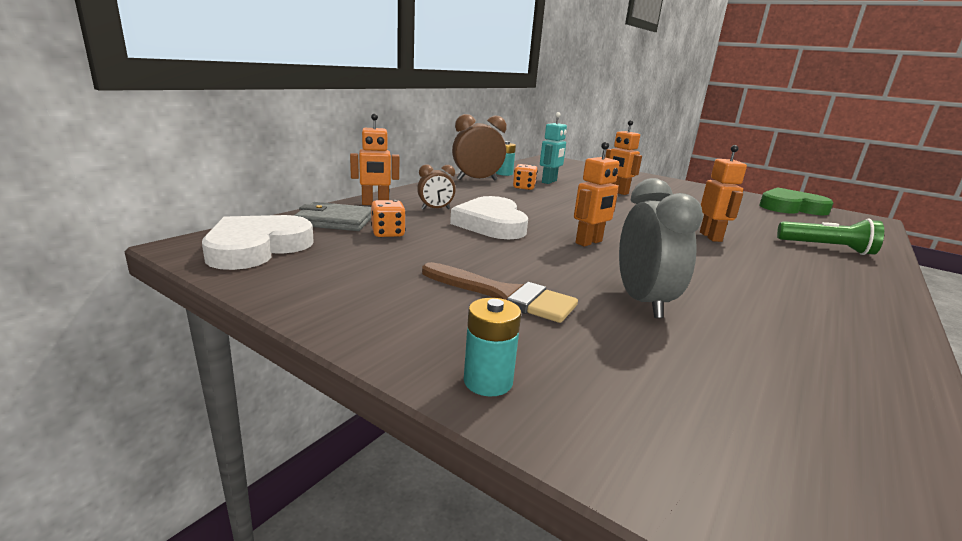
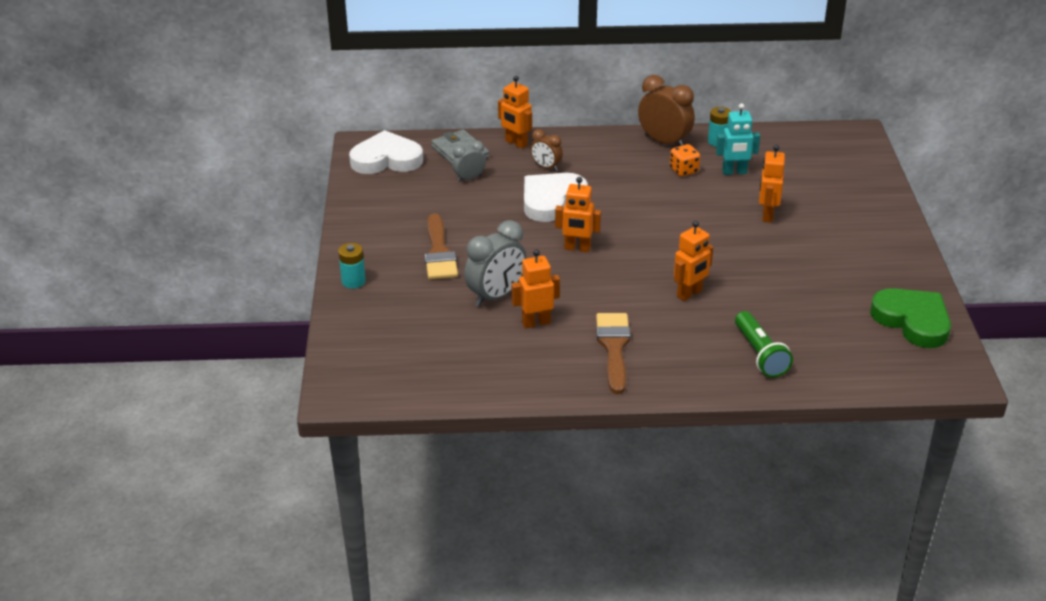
camera: 55 degrees right, 15 degrees up
orange dice [371,200,406,237] -> grey clock [452,141,486,182]
none -> orange robot [511,249,560,328]
none -> brown brush [596,313,631,394]

